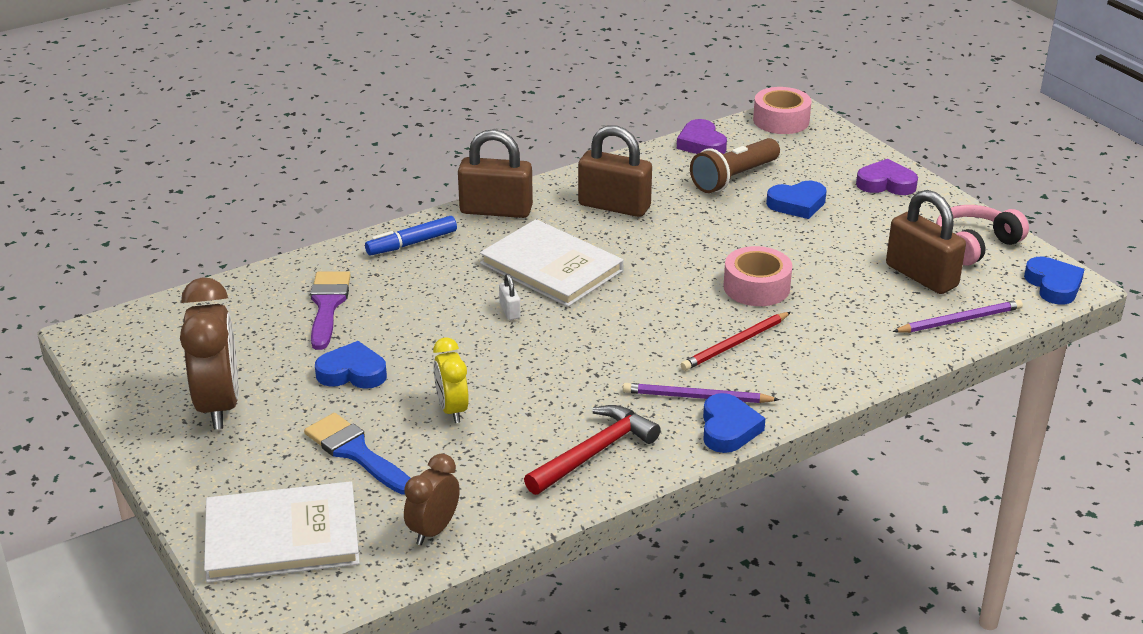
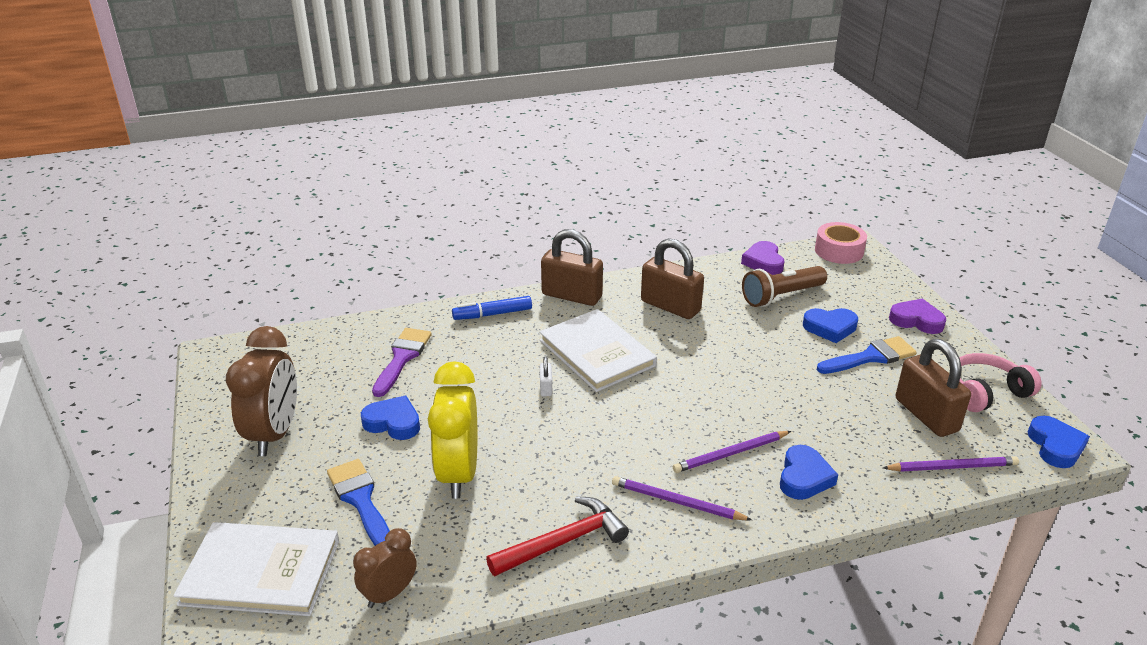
camera: 15 degrees right, 0 degrees up
yellow clock [433,338,469,423] -> yellow clock [428,361,478,499], size x1.75
red pencil [681,312,791,371] -> purple pencil [673,431,791,473]
blue heart [703,393,766,453] -> blue heart moved to [780,445,838,500]
pink tape [723,246,792,306] -> none
none -> blue brush [817,336,917,374]

